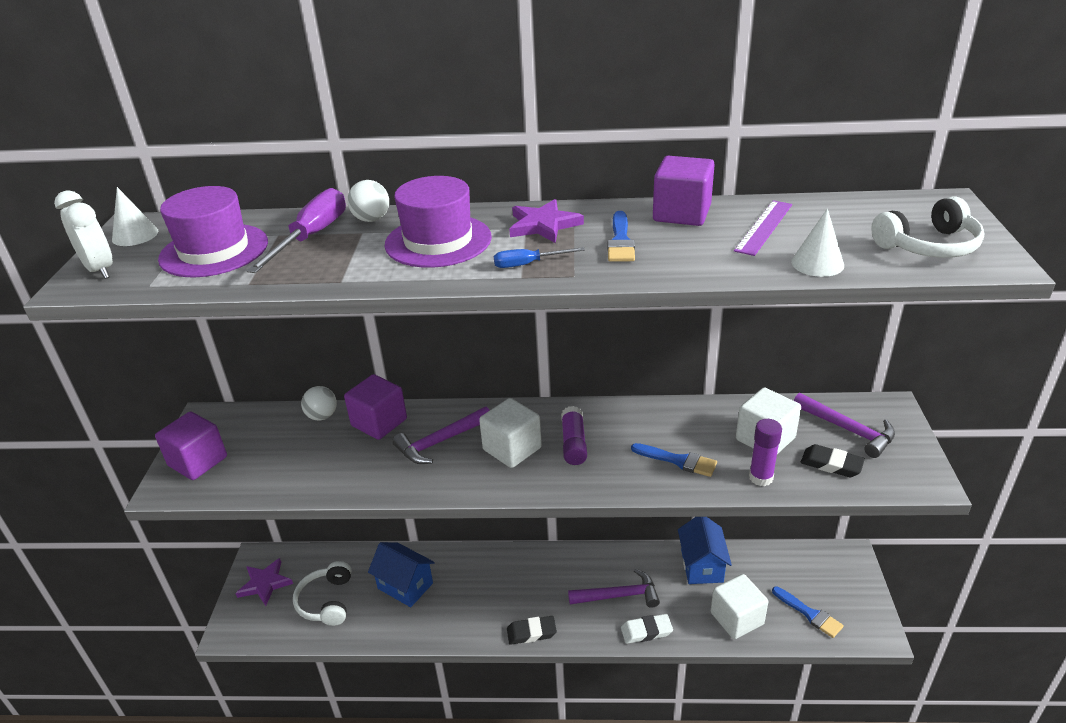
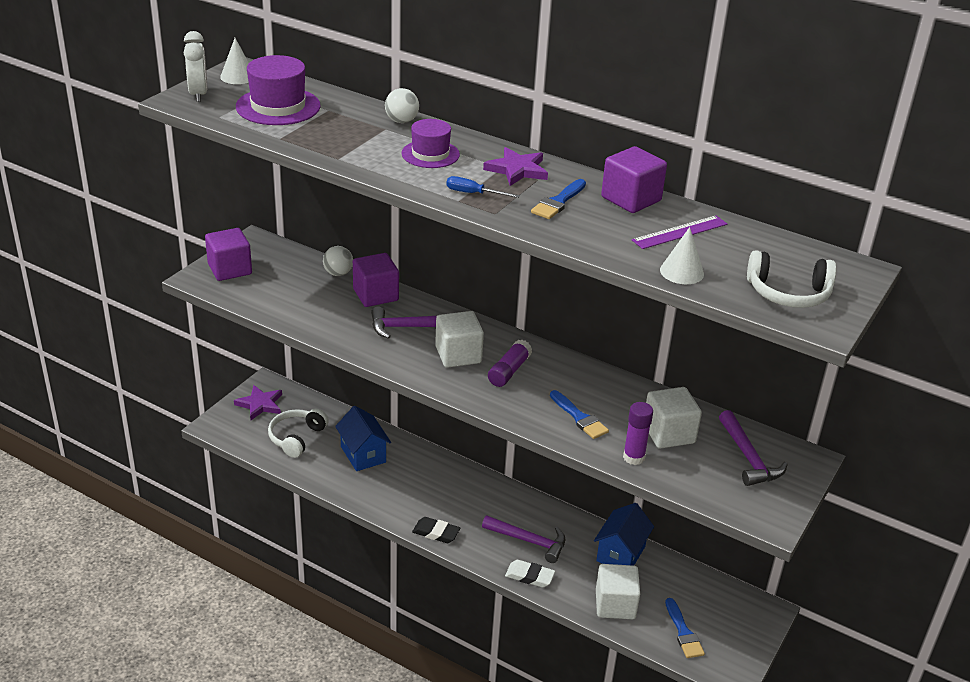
camera: 25 degrees right, 0 degrees up
purple screwdriver [247,188,346,273] -> none
purple hat [385,176,492,268] -> purple hat [401,119,460,168], size x0.66
black eraser [801,444,865,477] -> none

